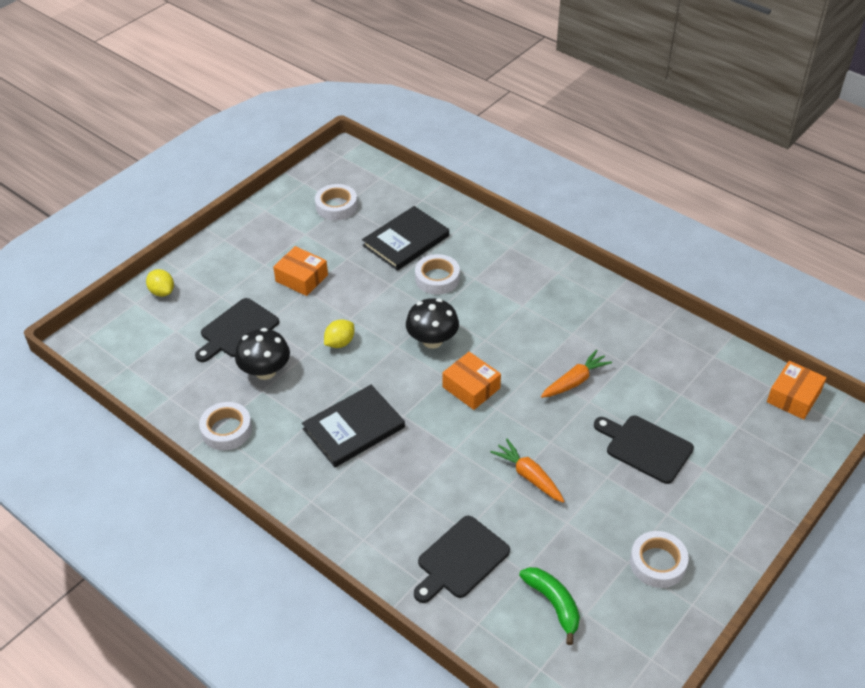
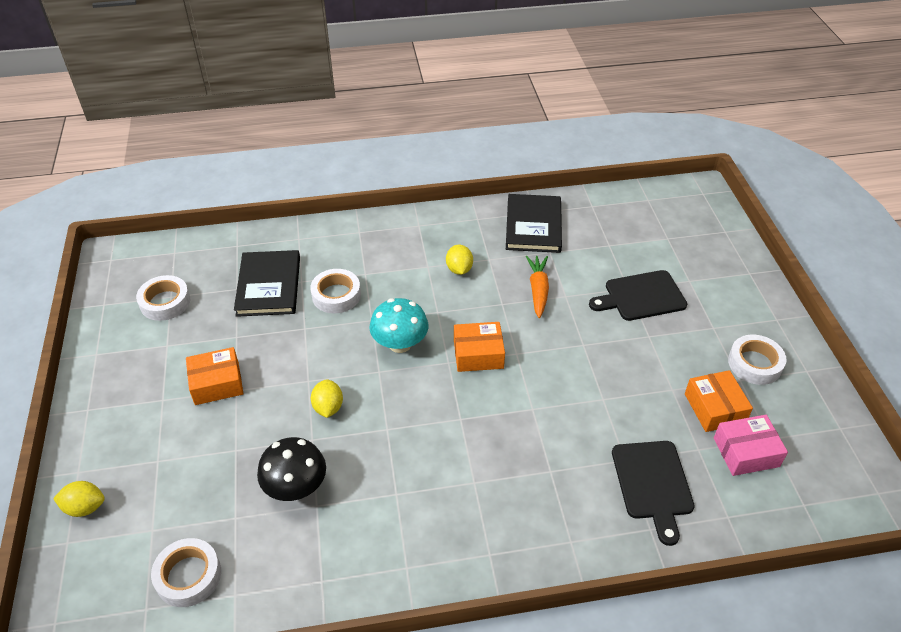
camera: 50 degrees left, 0 degrees up
black cutting board [195,298,279,362] -> none
white tape [199,402,252,450] -> white tape moved to [151,538,221,607]
black book [302,385,405,467] -> black book moved to [506,194,562,253]
black mushroom [406,298,459,349] -> turquoise mushroom [369,298,428,353]
orange carrot [490,439,564,503] -> none
green banana [519,567,580,645] -> pink box [714,415,788,476]
orange box [767,361,827,420] -> orange box moved to [685,370,753,432]
none -> yellow lemon [446,245,473,275]

